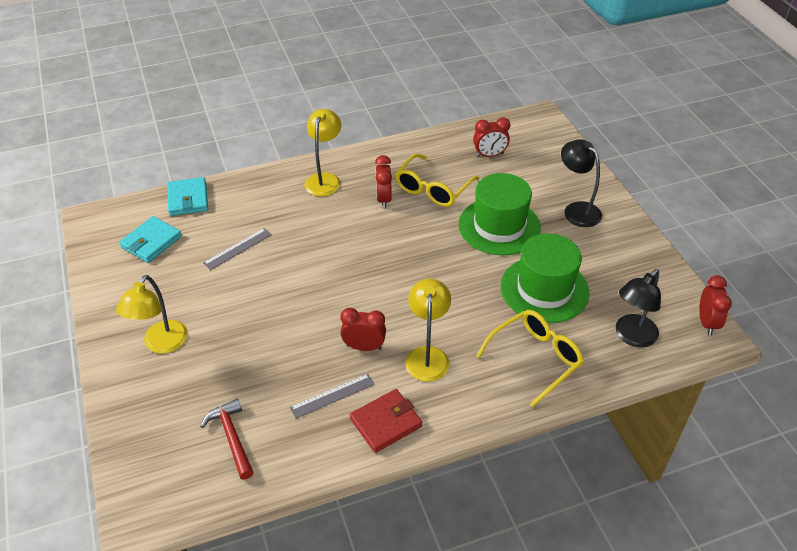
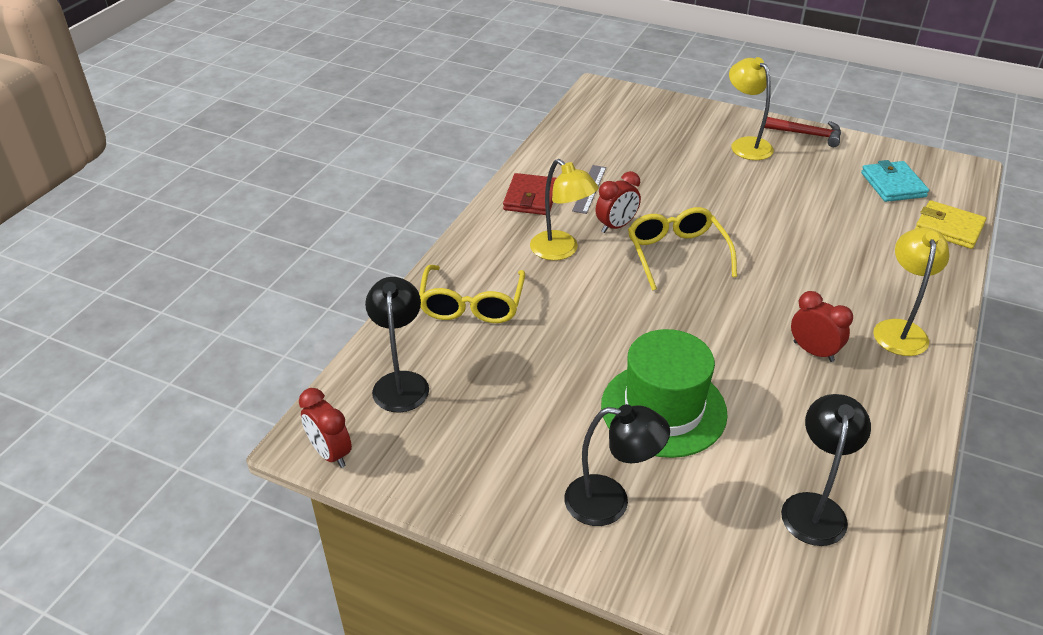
camera: 135 degrees right, 5 degrees down
turquoise wallet [167,177,208,216] -> yellow wallet [915,200,986,249]
red hammer [200,399,254,479] -> red hammer moved to [764,117,841,147]
grey ruler [203,228,272,270] -> none
yellow lamp [304,109,341,196] -> yellow lamp turned 135 degrees counterclockwise [873,227,950,356]
yellow glasses [395,154,479,207] -> yellow glasses moved to [628,207,737,291]
red clock [473,117,510,157] -> black lamp [781,394,871,546]
green hat [501,233,589,323] -> none

